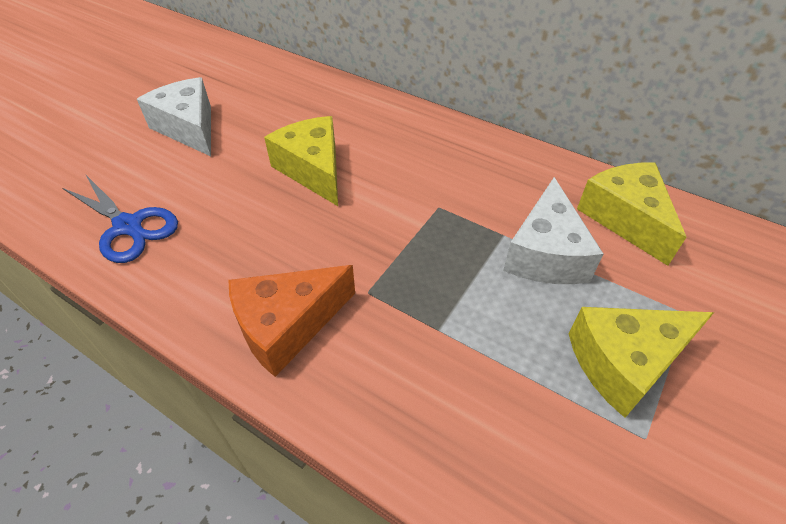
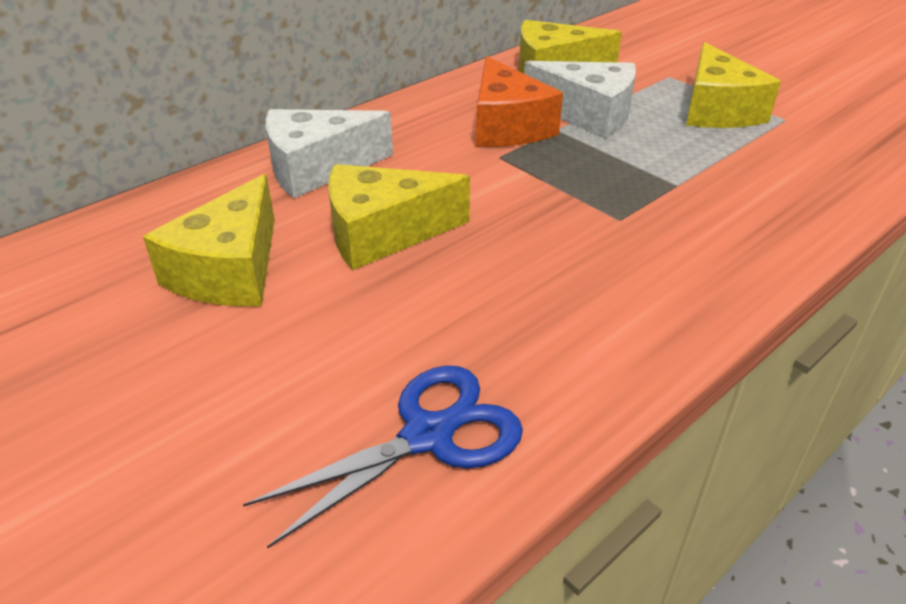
camera: 75 degrees left, 10 degrees down
white cheese [137,77,211,156] -> white cheese moved to [266,109,393,198]
orange cheese [229,265,355,377] -> orange cheese moved to [476,56,563,147]
none -> yellow cheese [143,174,275,306]

